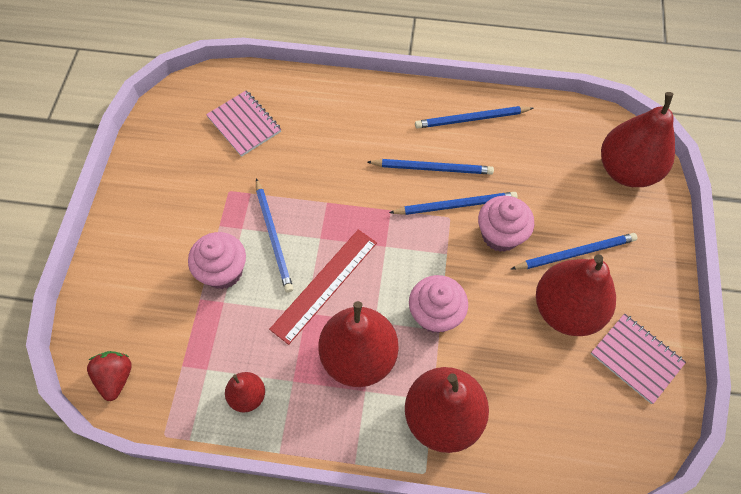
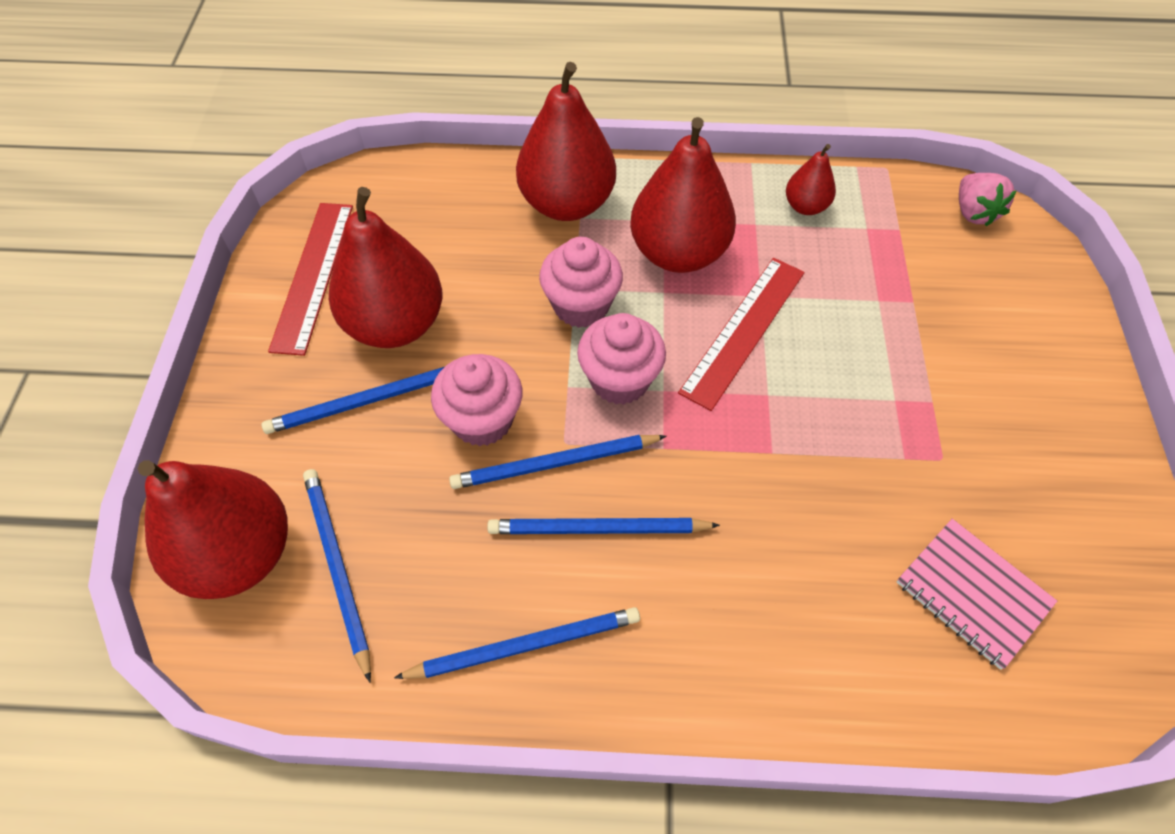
camera: 175 degrees right, 5 degrees down
red strawberry [87,351,132,401] -> pink strawberry [959,173,1017,226]
pink cupcake [188,232,246,289] -> pink cupcake moved to [577,313,666,405]
blue pencil [256,178,293,293] -> blue pencil moved to [303,469,371,682]
pink notebook [591,313,686,404] -> red ruler [268,203,353,356]

